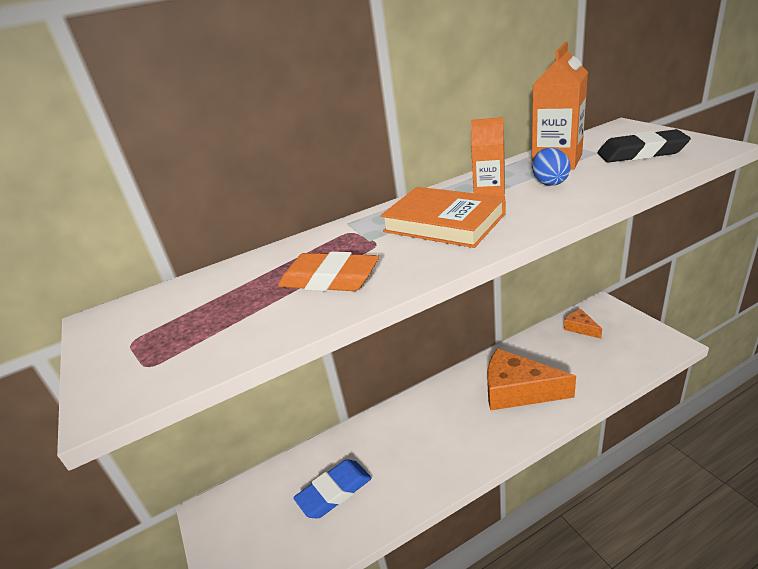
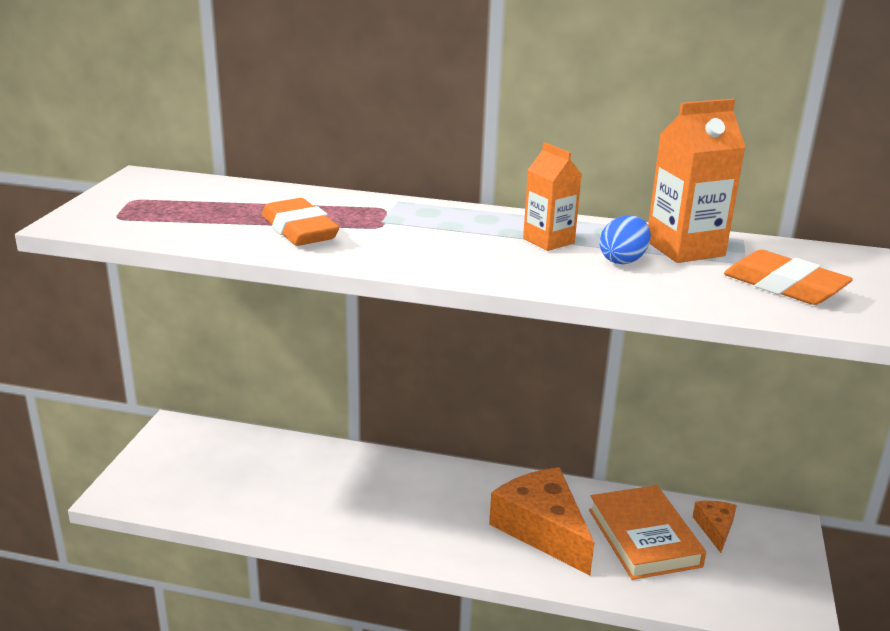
camera: 35 degrees right, 5 degrees down
blue eraser [293,459,372,519] -> none
orange book [380,187,506,248] -> orange book moved to [589,485,706,580]
black eraser [597,129,691,163] -> orange eraser [724,250,853,305]

